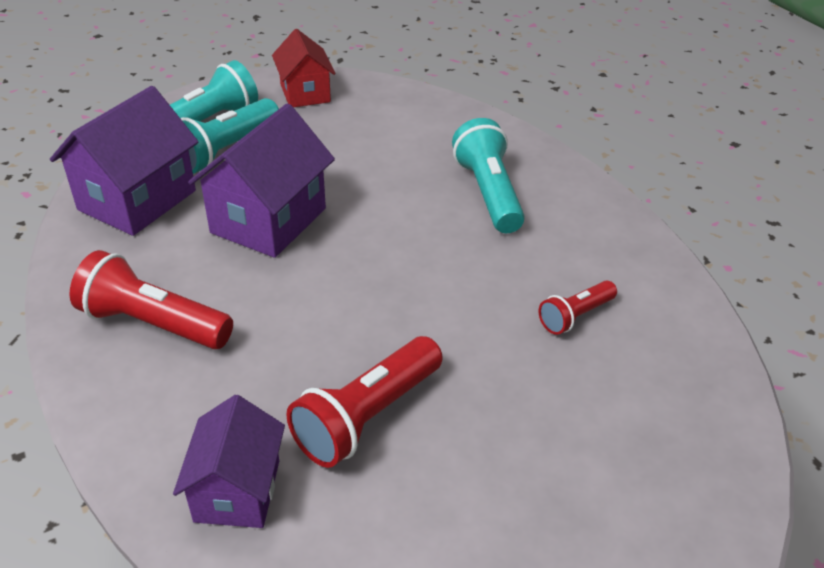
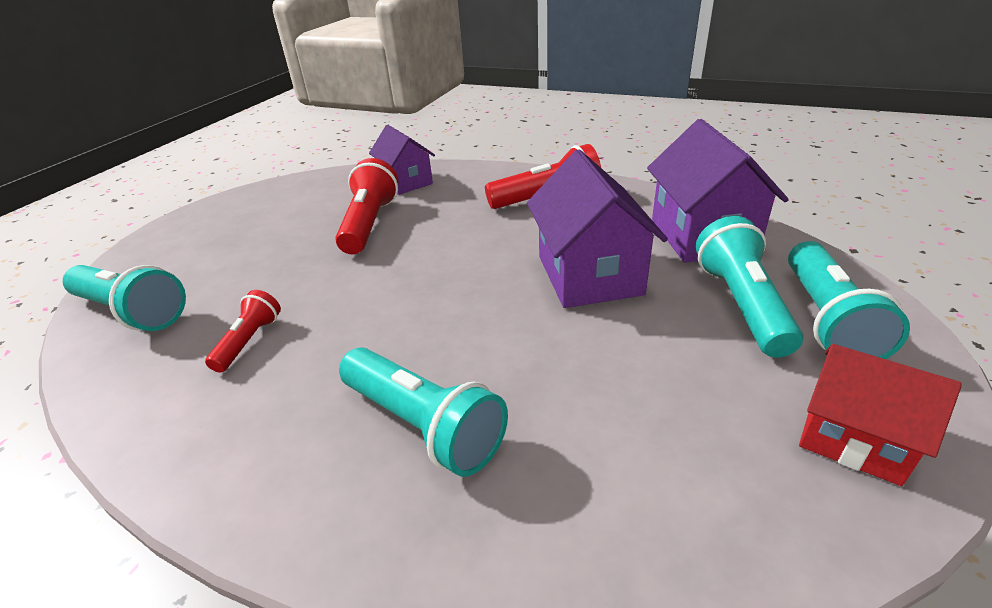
camera: 145 degrees right, 5 degrees down
none -> turquoise flashlight [63,265,186,331]

